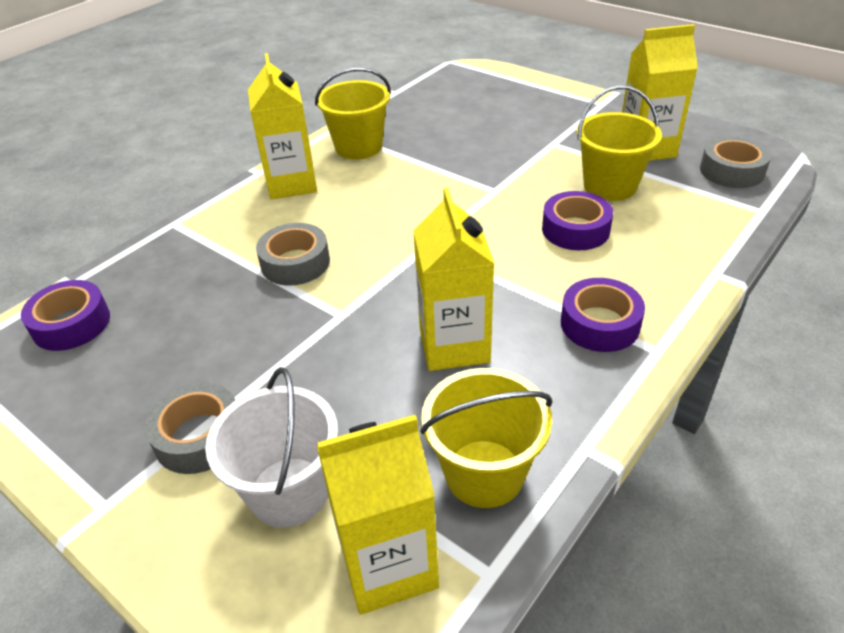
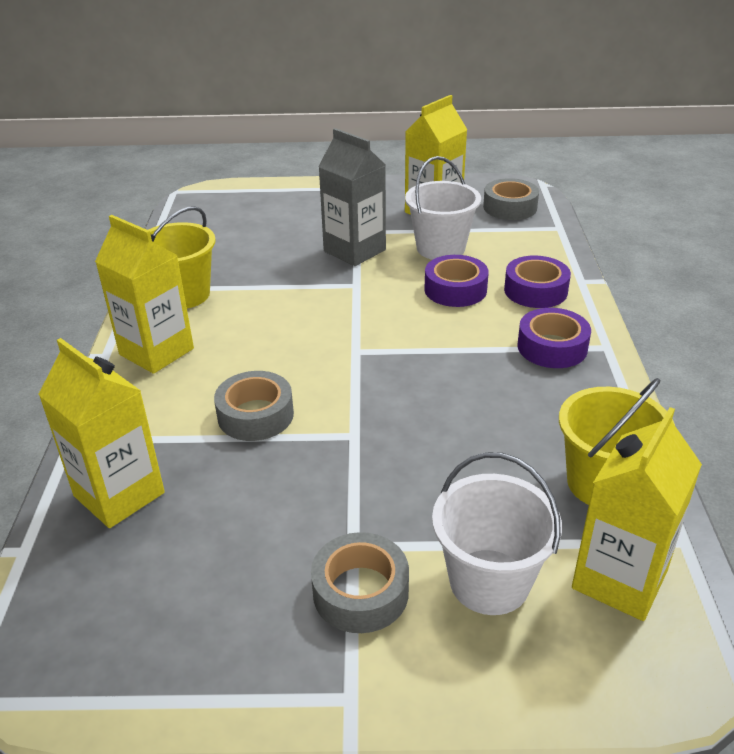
camera: 40 degrees left, 5 degrees down
purple tape [21,280,110,351] -> purple tape moved to [504,255,571,308]
yellow carton [413,188,494,371] -> yellow carton moved to [38,338,165,528]
yellow bucket [577,86,662,201] -> white bucket [405,156,481,260]
none -> grey carton [318,128,386,266]

